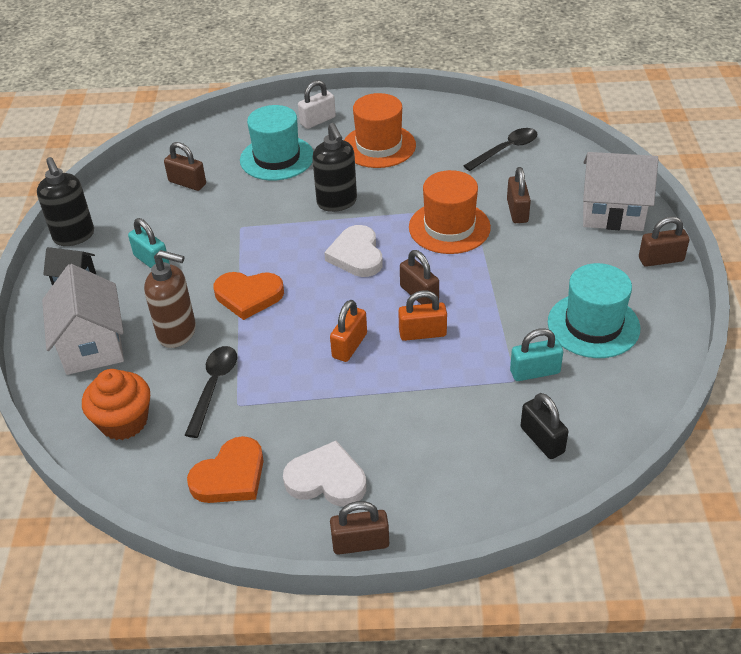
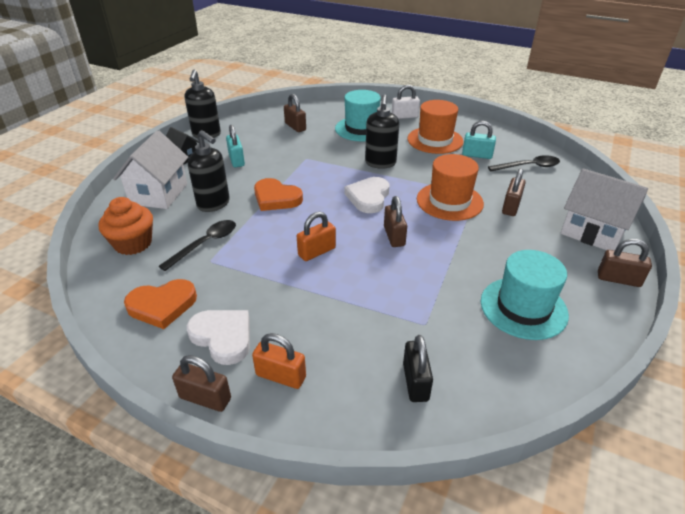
camera: 25 degrees right, 5 degrees down
brown soap dispenser [144,250,196,348] -> black soap dispenser [188,130,230,212]
orange padlock [398,290,447,341] -> orange padlock moved to [252,333,306,389]
turquoise padlock [510,328,563,381] -> turquoise padlock moved to [462,121,496,159]

